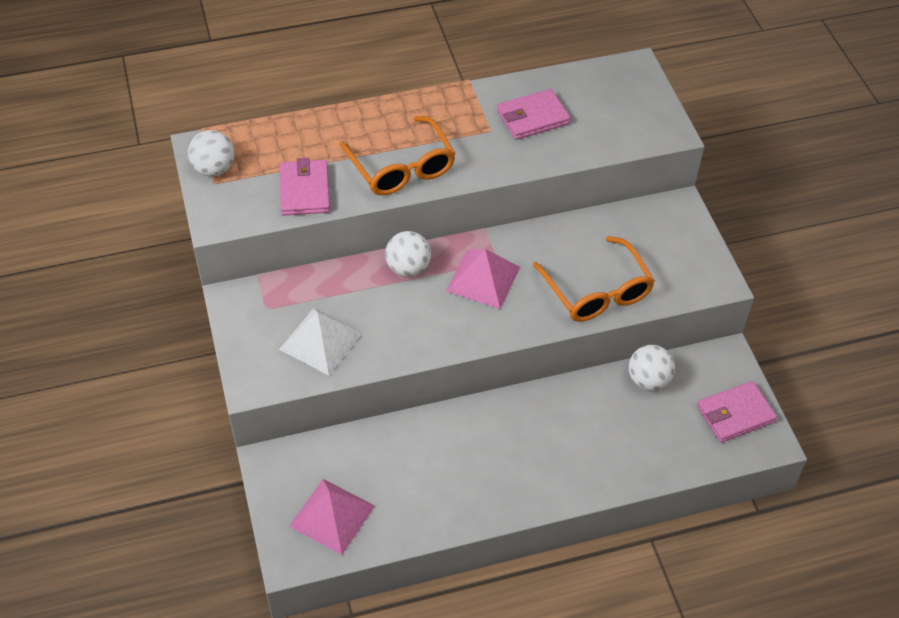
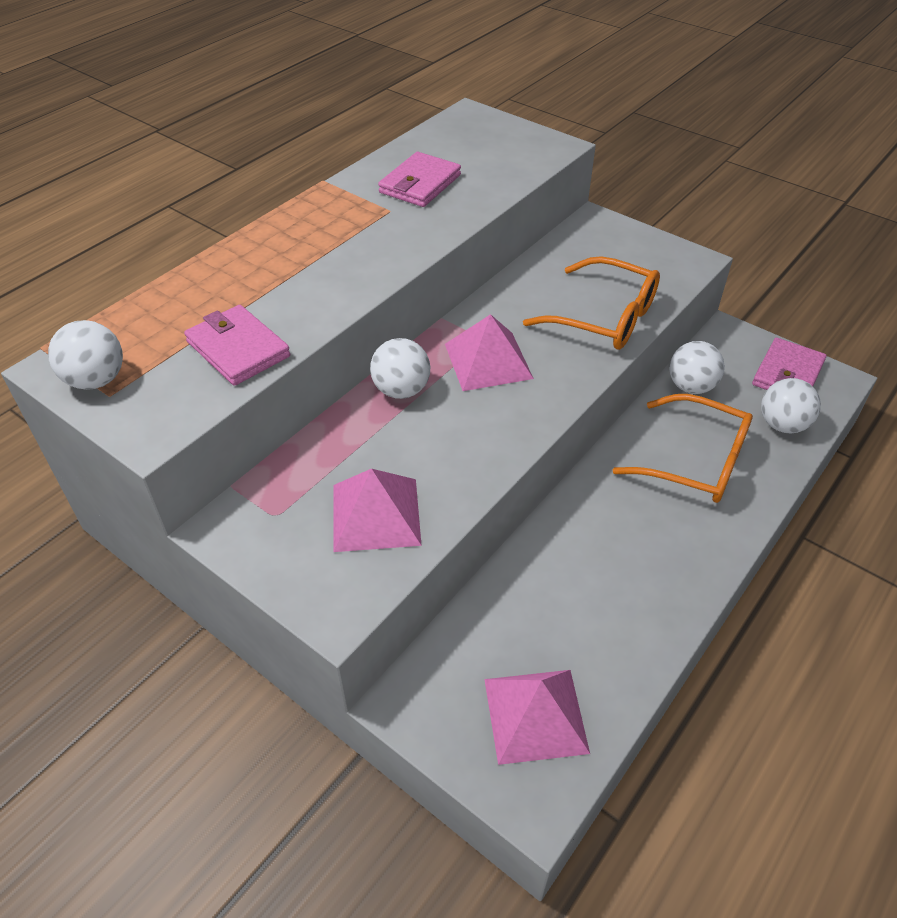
camera: 35 degrees left, 5 degrees down
white pyramid [279,308,363,375] -> pink pyramid [333,469,422,552]
orange glasses [339,116,456,195] -> orange glasses moved to [613,394,753,503]
none -> white ball [761,378,821,434]

